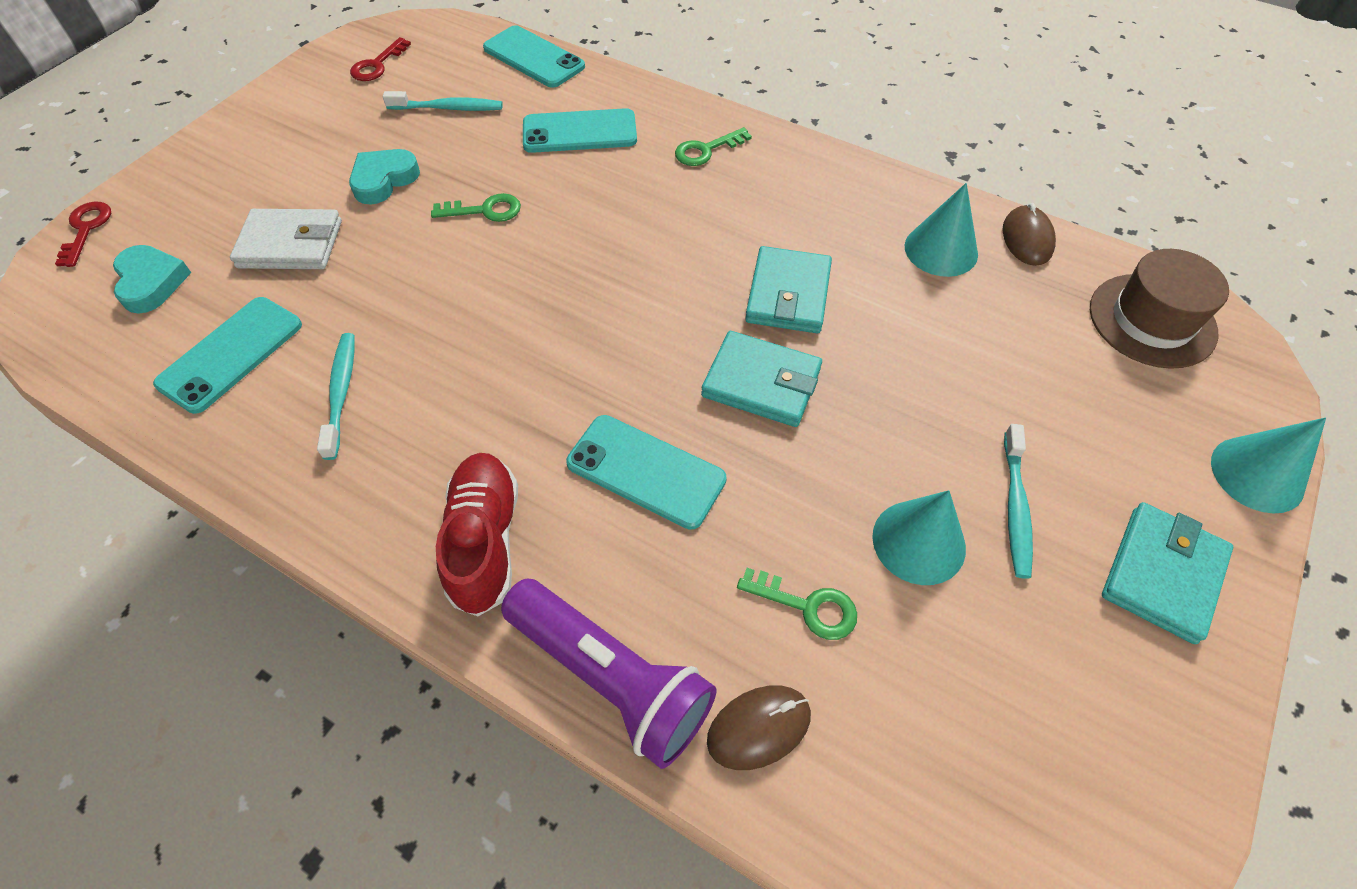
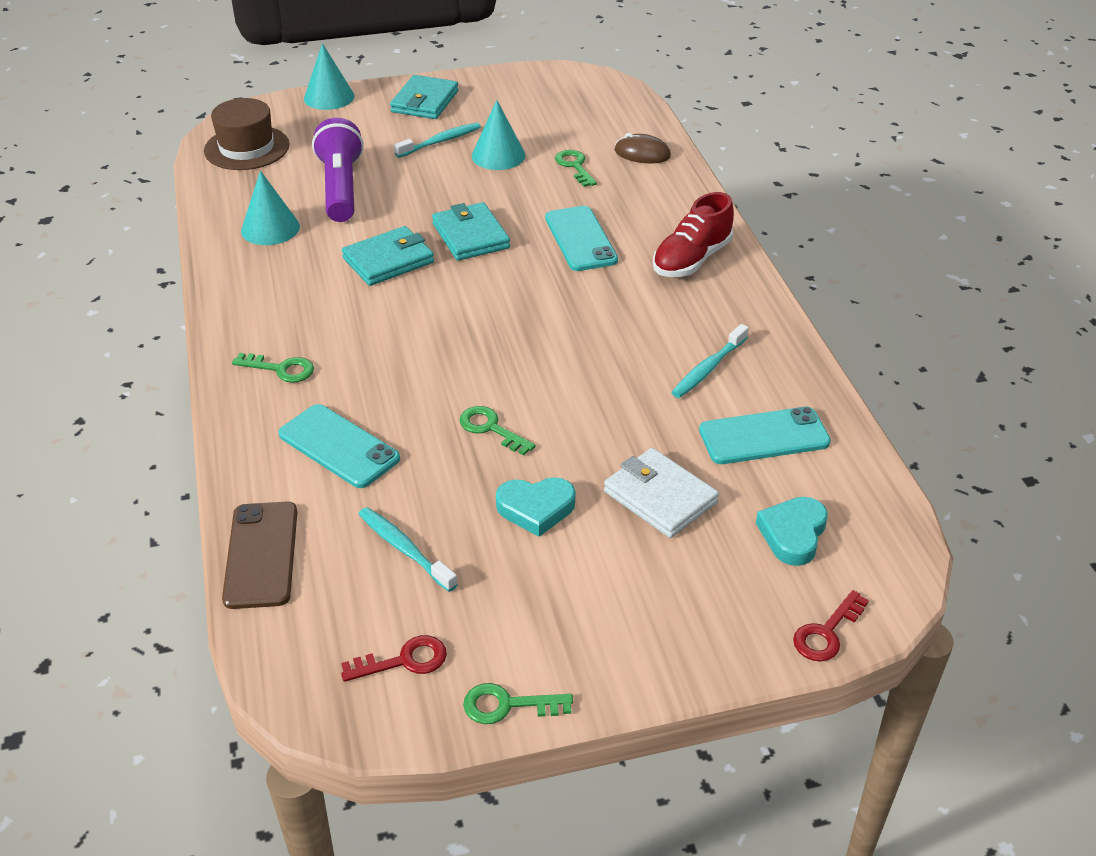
camera: 135 degrees left, 15 degrees down
turquoise phone [483,25,585,88] -> brown phone [222,502,297,609]
purple flashlight [501,579,717,769] -> purple flashlight moved to [312,118,364,222]
brown mouse [1003,203,1056,266] -> none
turquoise wallet [1102,502,1233,644] -> turquoise wallet turned 60 degrees counterclockwise [390,75,458,119]
none -> green key [463,683,573,724]

